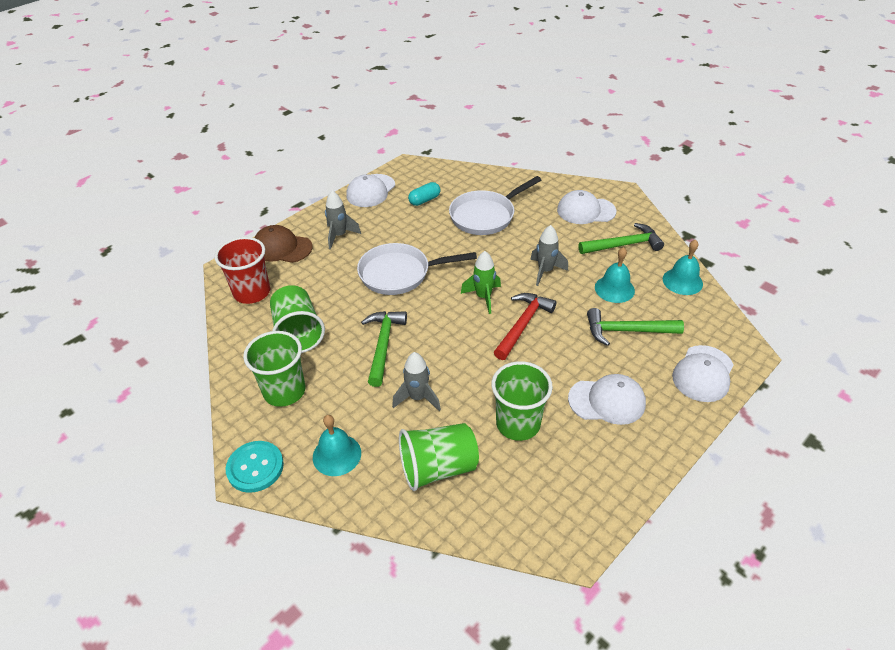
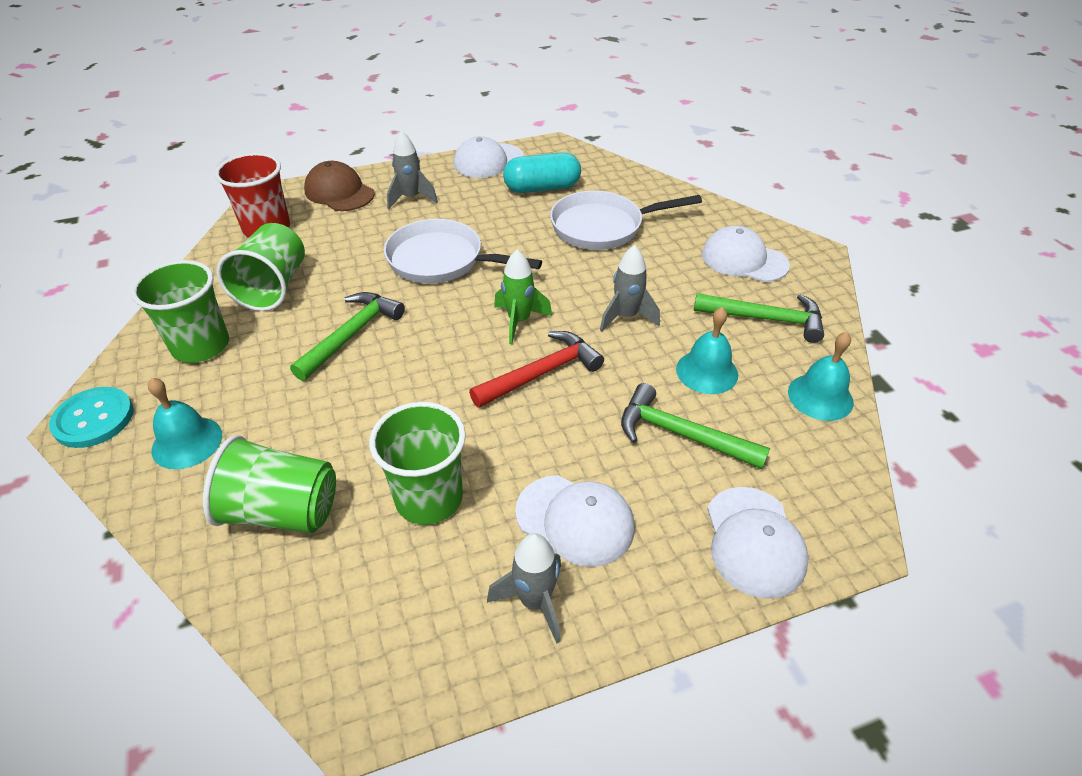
camera: 25 degrees right, 0 degrees up
grey rocket [392,352,441,411] -> grey rocket moved to [487,533,561,644]
turquoise capsule [408,182,440,206] -> turquoise capsule [503,152,581,193], size x1.60
white cap [672,345,734,402] -> white cap turned 60 degrees counterclockwise [707,487,809,599]

